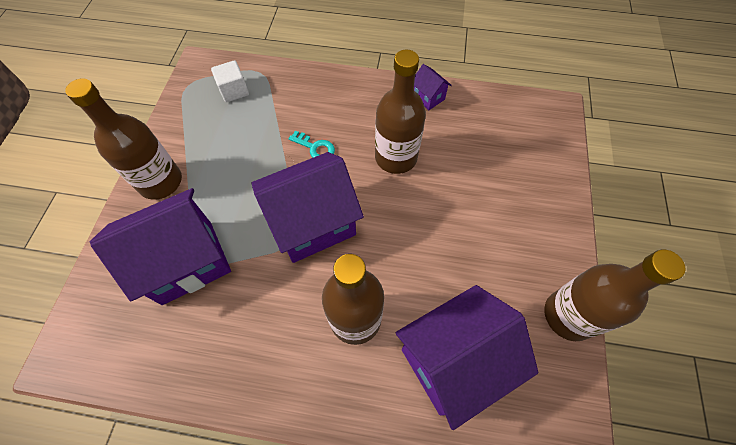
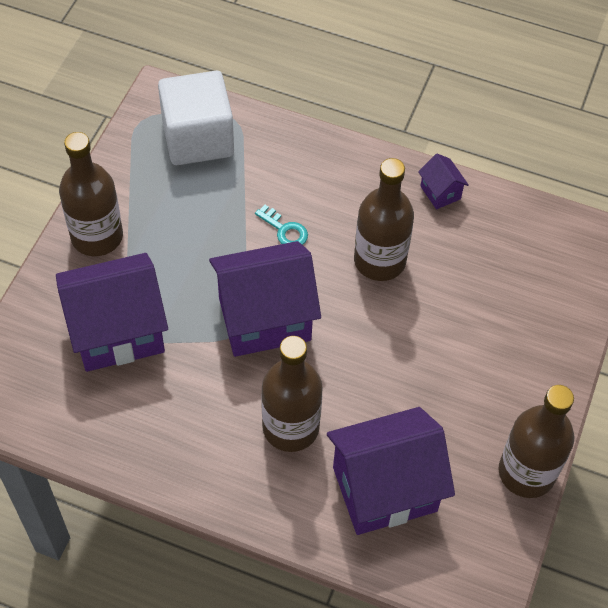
camera: 10 degrees right, 5 degrees down
white cube [211,60,249,102] -> white cube [158,71,234,165], size x1.97

